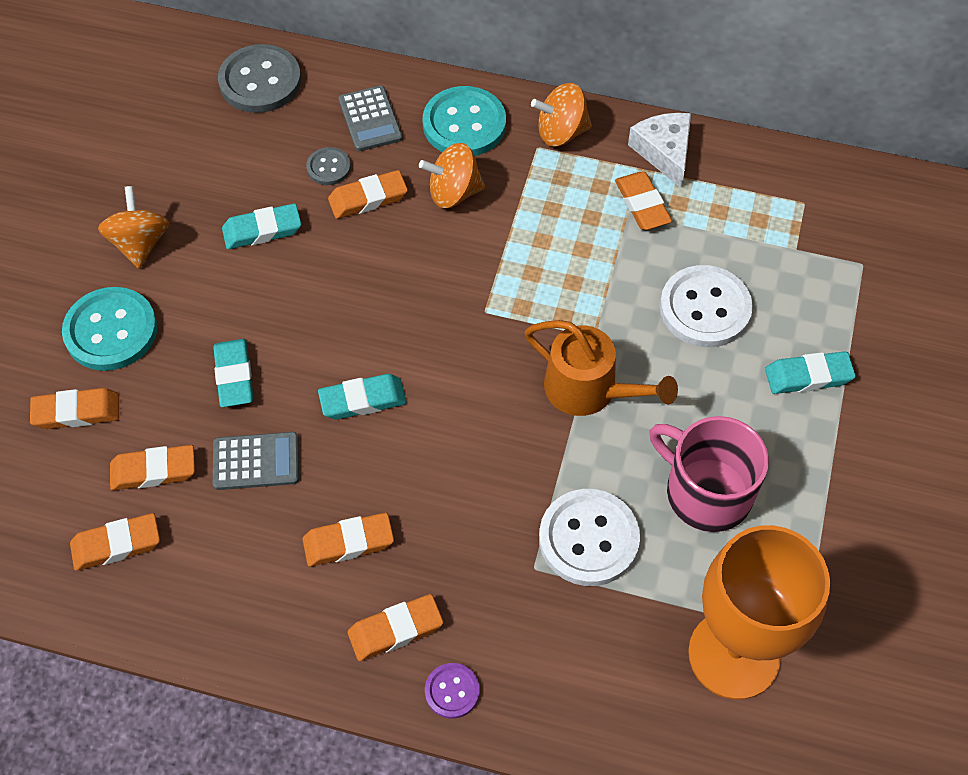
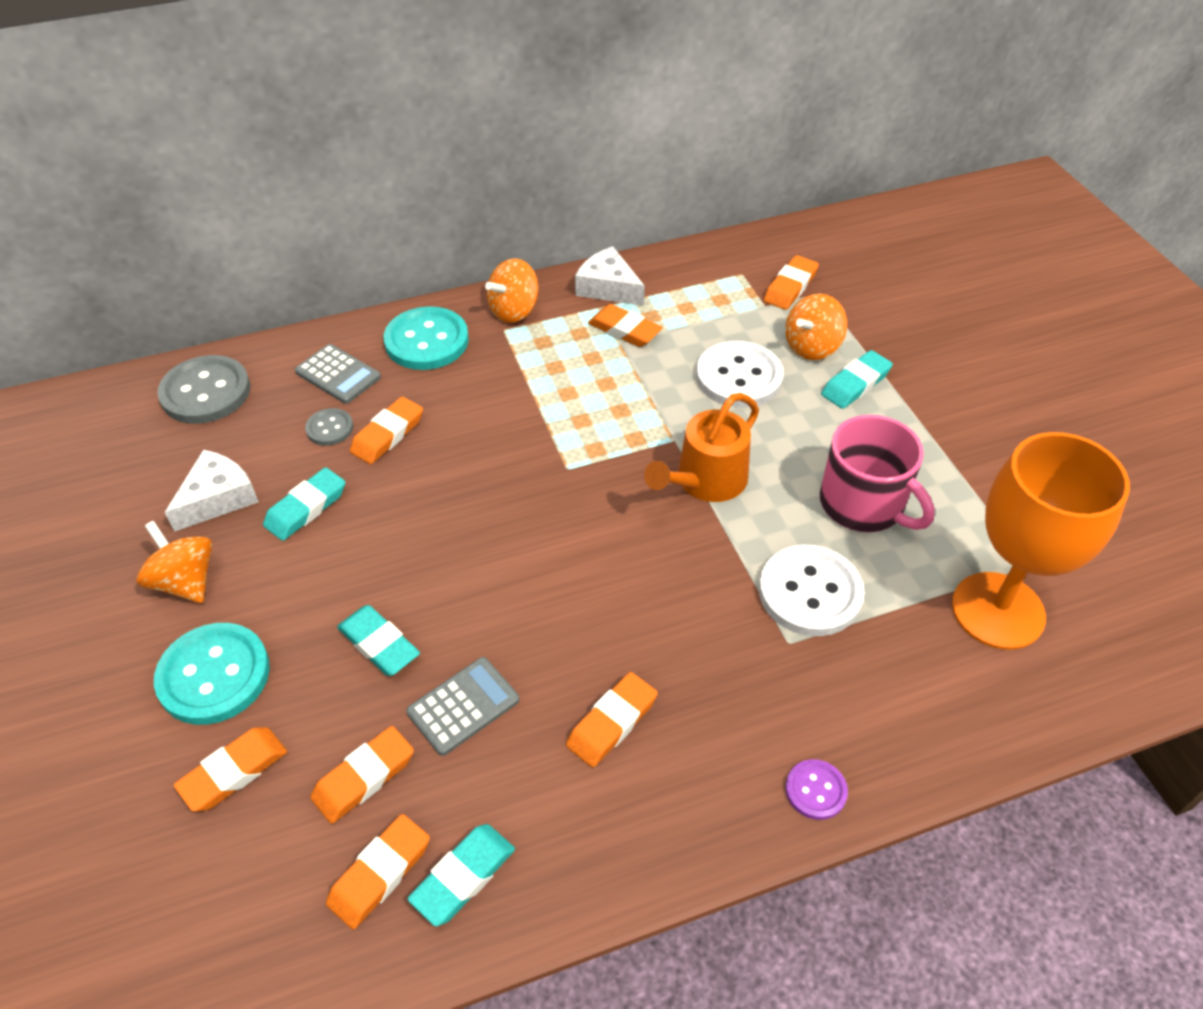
camera: 35 degrees left, 10 degrees down
turquoise eraser [318,374,407,420] -> turquoise eraser moved to [408,824,515,926]
orange eraser [348,594,444,661] -> orange eraser moved to [764,255,819,310]
orange spinning top [419,143,485,208] -> orange spinning top moved to [785,294,847,360]
orange watering can [525,320,678,416] -> orange watering can turned 135 degrees clockwise [644,393,759,502]
pink mug [649,416,769,532] -> pink mug turned 135 degrees counterclockwise [820,415,935,532]
none -> white cheese [164,449,259,532]

